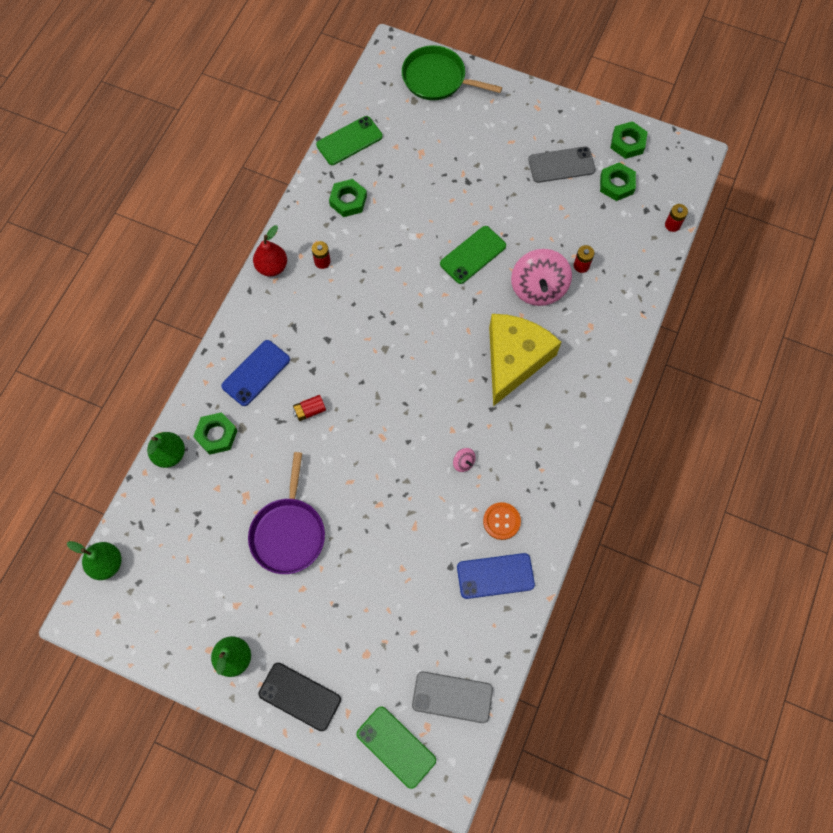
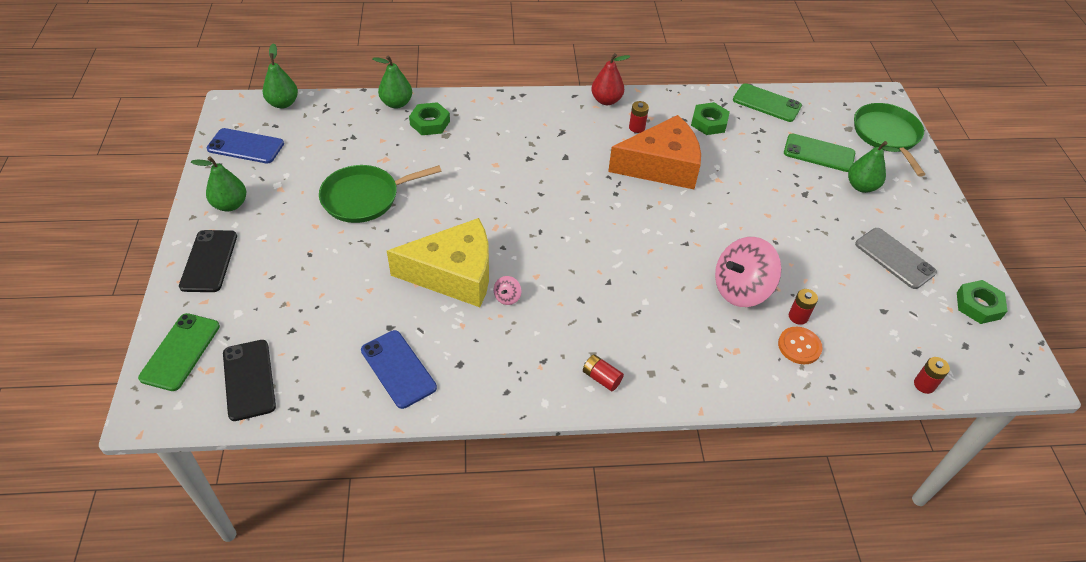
camera: 60 degrees right, 20 degrees down
blue phone [221,340,290,406] -> blue phone moved to [207,128,284,164]
purple pan [248,452,325,574] -> green pan [319,165,442,223]
red battery [293,395,326,421] -> red battery moved to [583,354,624,391]
grey phone [412,671,493,723] -> black phone [223,340,276,421]
green phone [440,226,506,284] -> green phone moved to [784,134,855,172]
orange button [483,502,521,540] -> orange button moved to [778,327,823,364]
yellow cheese [489,314,561,406] -> yellow cheese moved to [387,218,489,307]
green nut [600,162,636,201] -> none
none -> orange cheese [608,115,701,189]
none -> green pear [848,141,900,193]

